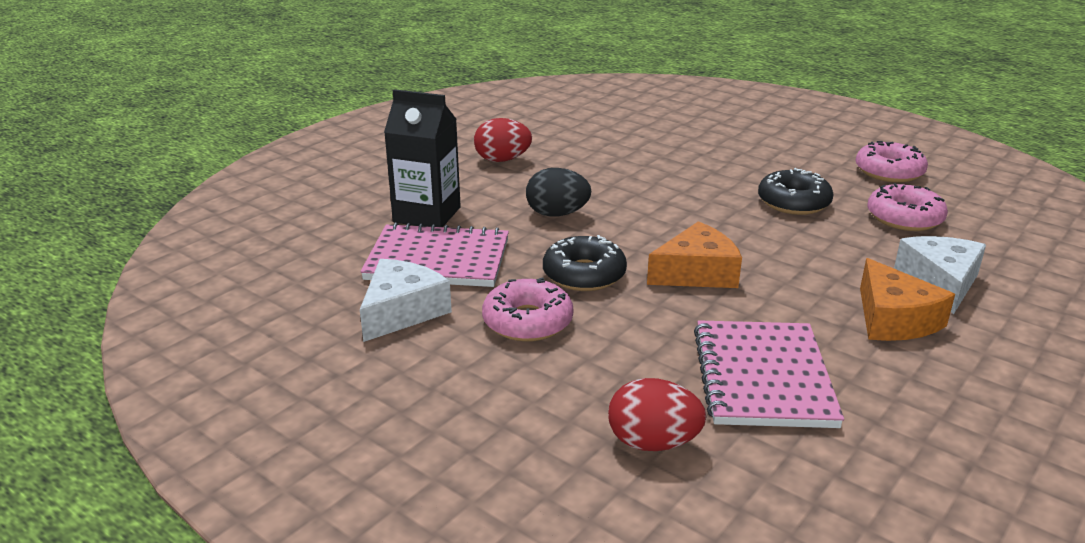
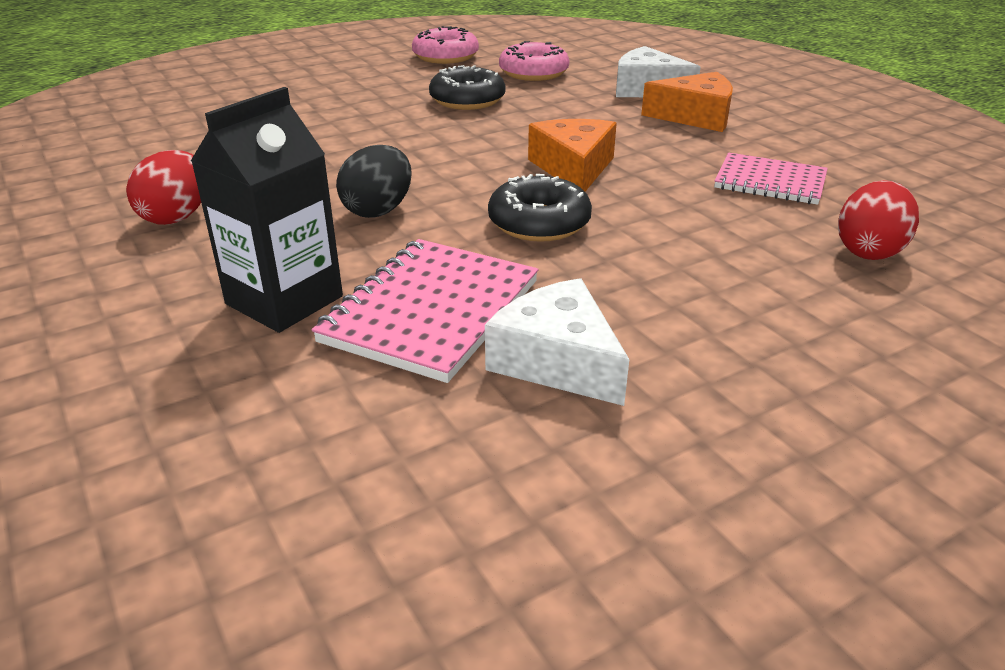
camera: 70 degrees left, 5 degrees up
pink donut [482,277,573,342] -> none
pink notebook [694,320,844,428] -> pink notebook [714,153,828,205], size x0.67

